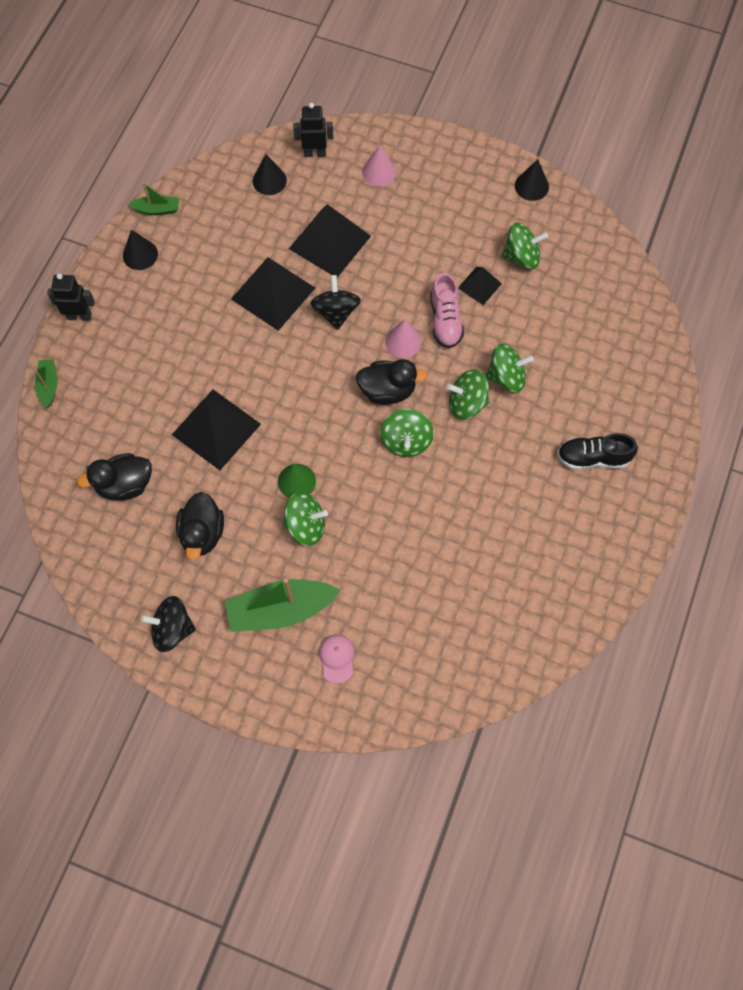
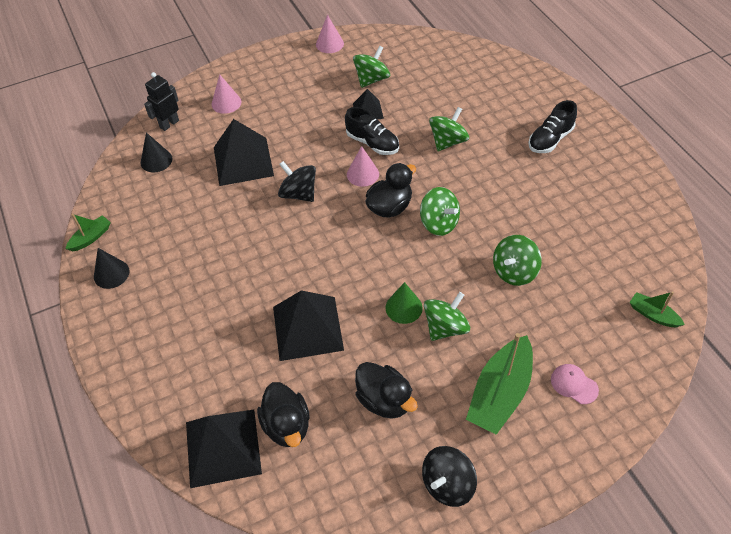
camera: 45 degrees left, 15 degrees down
green boat [35,359,58,408] -> green boat moved to [630,292,685,327]
black robot [47,274,95,321] -> none
black duck [77,453,152,501] -> black duck turned 45 degrees counterclockwise [257,382,310,447]
black pyramid [231,257,315,331] -> black pyramid moved to [186,410,262,488]
pink shoe [430,273,464,348] -> black shoe [345,107,399,155]
green spinning top [447,369,489,420] -> green spinning top moved to [493,235,542,286]
black cone [515,160,549,201] -> pink cone [316,15,344,53]

